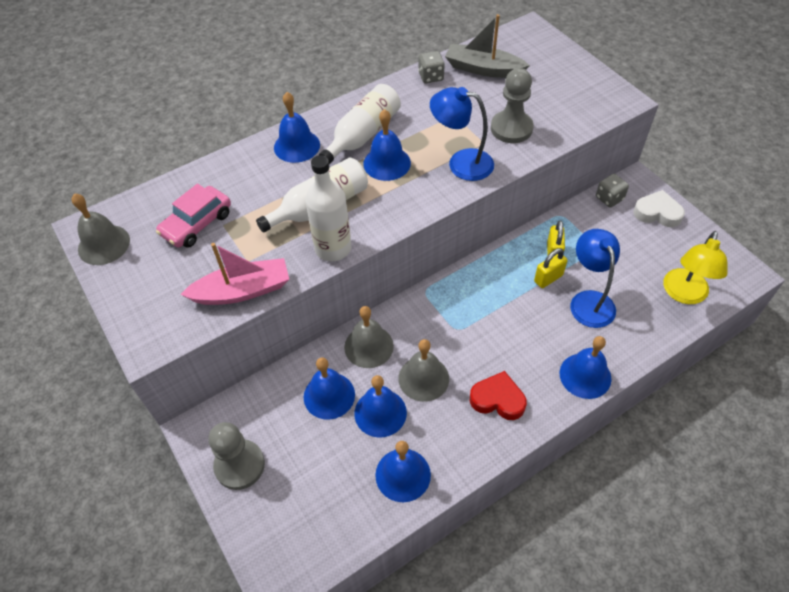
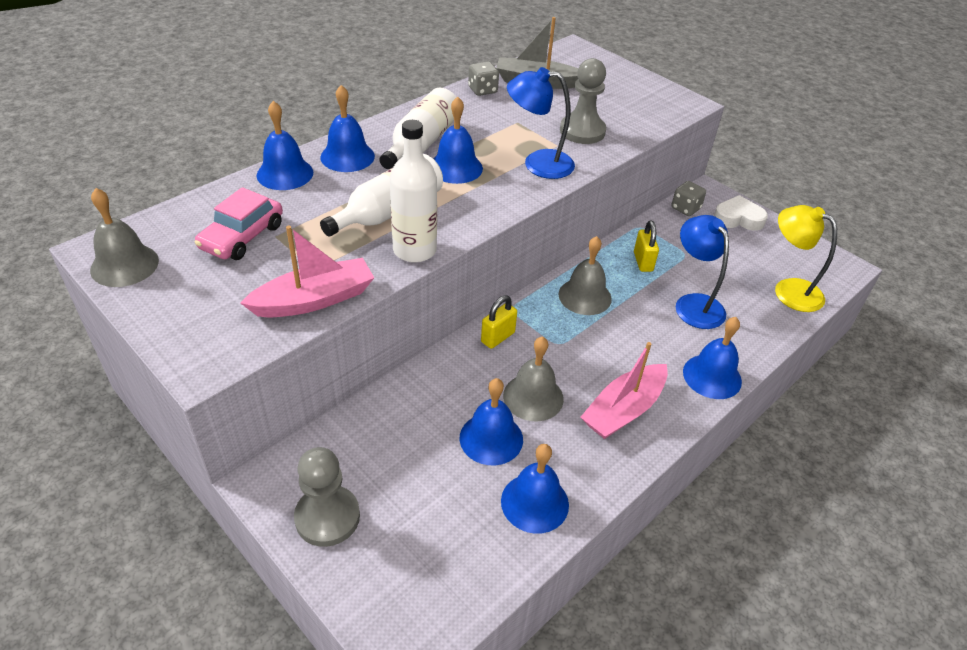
camera: 15 degrees left, 10 degrees down
blue bell [304,357,355,420] -> blue bell moved to [256,101,313,190]
grey bell [344,306,394,368] -> grey bell moved to [559,236,612,315]
red heart [470,371,527,420] -> pink boat [580,342,668,439]
yellow padlock [534,248,568,288] -> yellow padlock moved to [481,295,517,349]
yellow lamp [663,231,728,304] -> yellow lamp turned 120 degrees clockwise [775,205,837,312]

